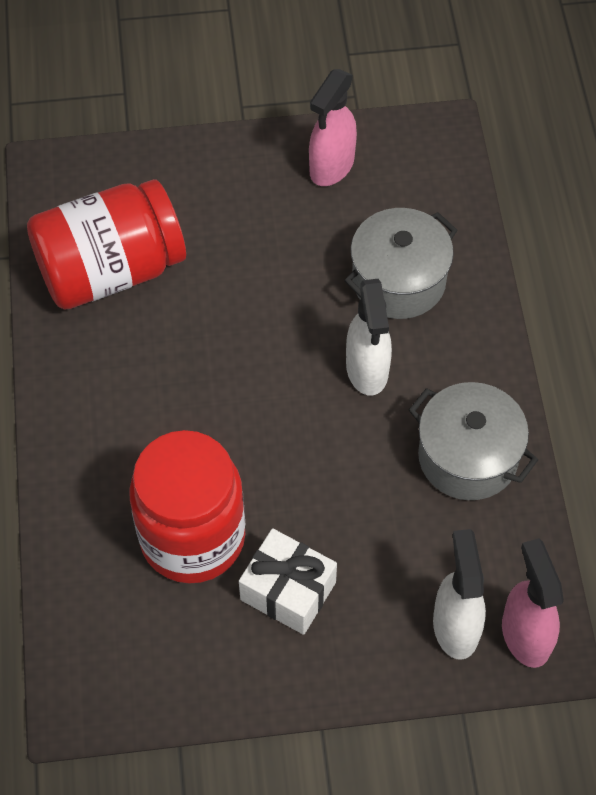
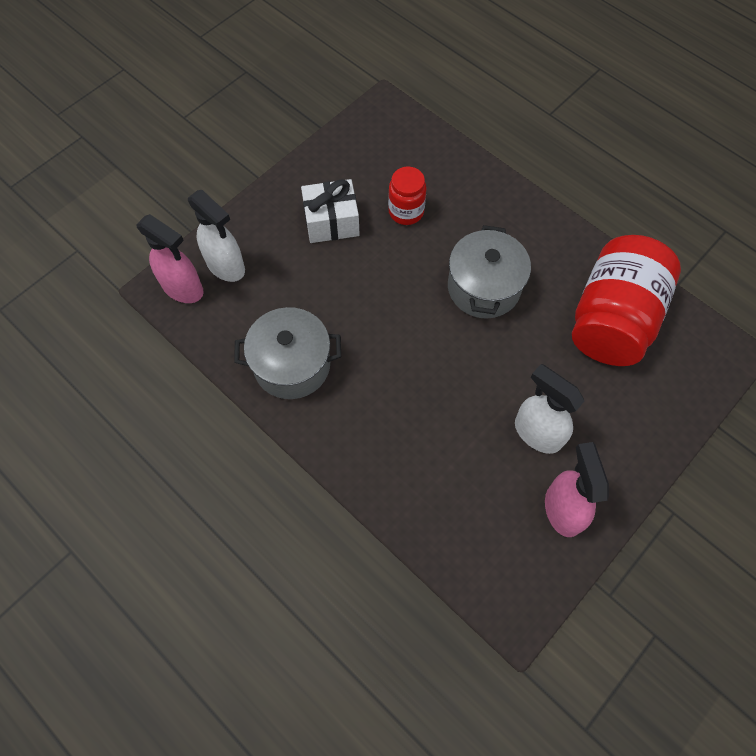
camera: 140 degrees right, 5 degrees up
red jar [129,430,245,584] -> red jar [388,167,426,225], size x0.50
grey pot [345,208,458,319] -> grey pot moved to [448,225,531,319]
white spray bottle [346,279,392,396] -> white spray bottle moved to [515,364,584,454]

